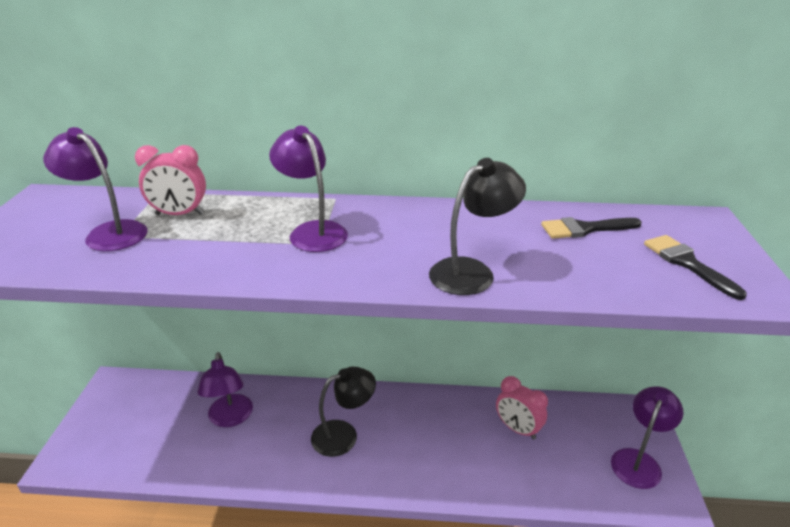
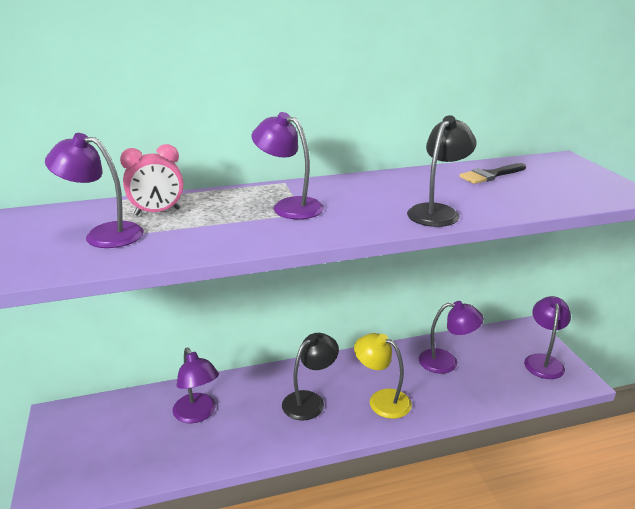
camera: 20 degrees left, 5 degrees down
pink clock [496,376,548,440] -> purple lamp [419,301,484,374]
black brush [644,235,747,300] -> none
none -> yellow lamp [354,333,412,419]

